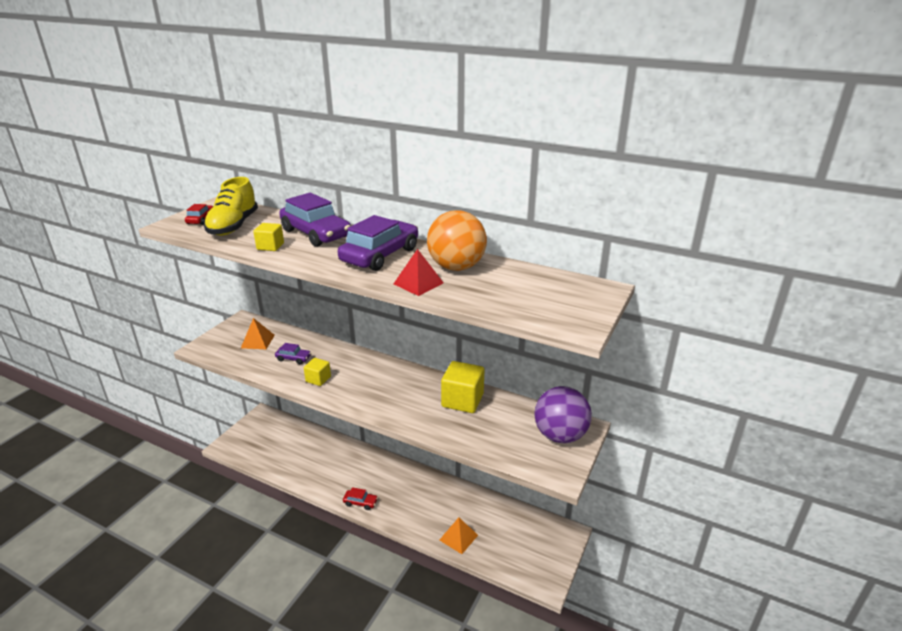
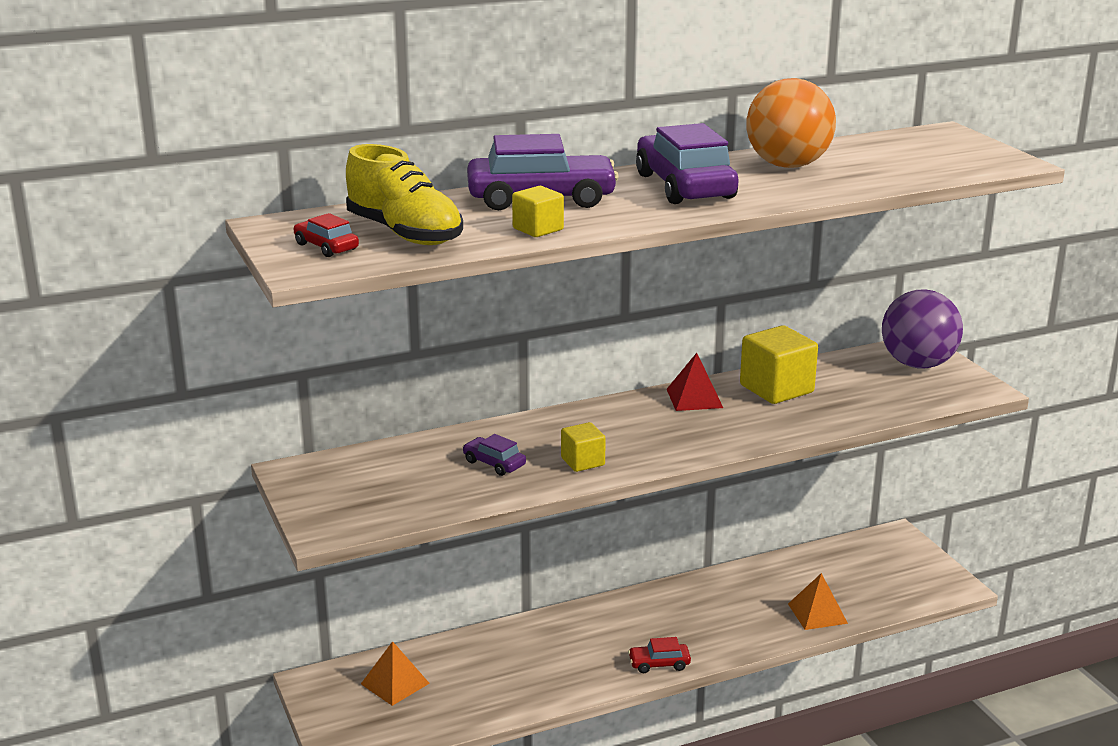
camera: 50 degrees left, 5 degrees down
orange pyramid [241,318,275,349] -> orange pyramid moved to [361,641,430,706]
purple car [275,343,311,364] -> purple car turned 105 degrees counterclockwise [463,434,526,476]
red car [343,487,378,510] -> red car turned 150 degrees counterclockwise [628,637,691,673]
red pyramid [394,249,444,296] -> red pyramid moved to [667,353,723,411]

